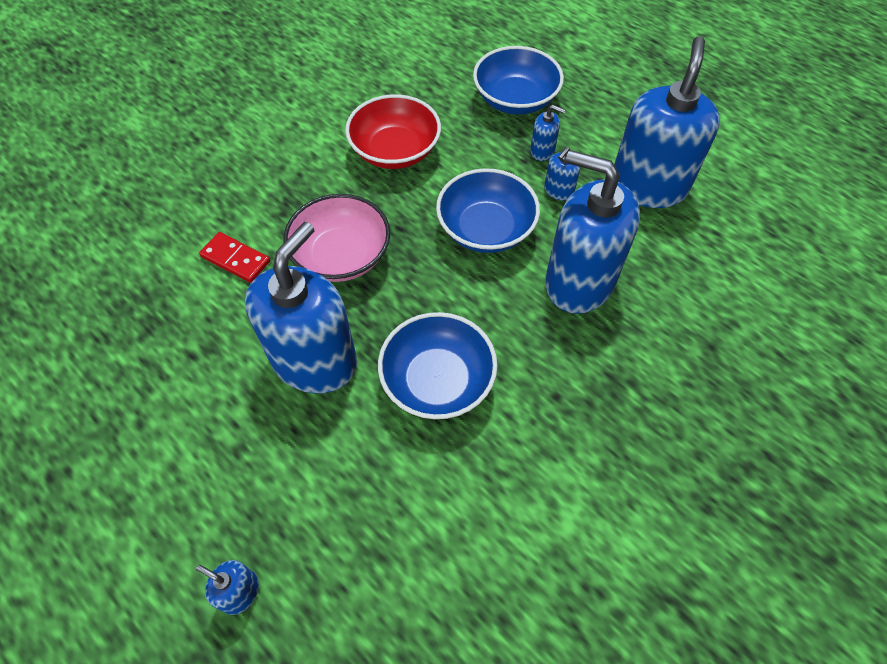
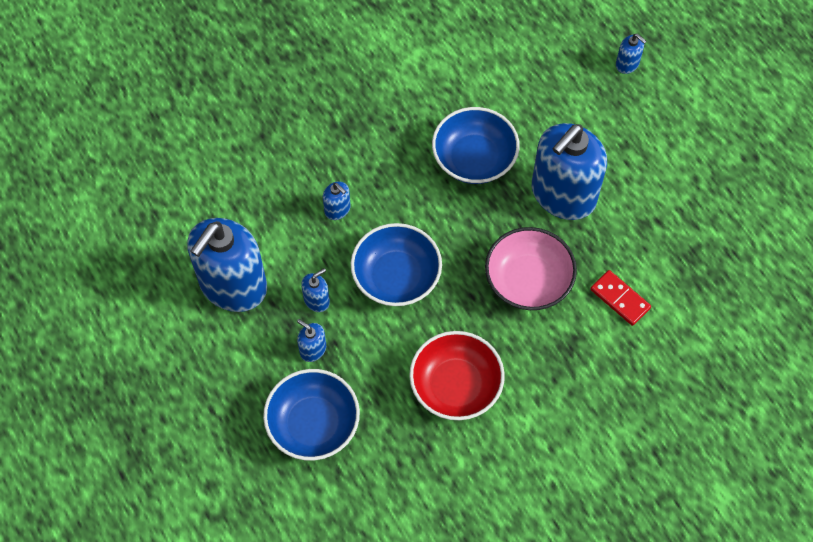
camera: 165 degrees left, 5 degrees up
blue soap dispenser [545,150,640,314] -> blue soap dispenser [323,181,351,220], size x0.41

